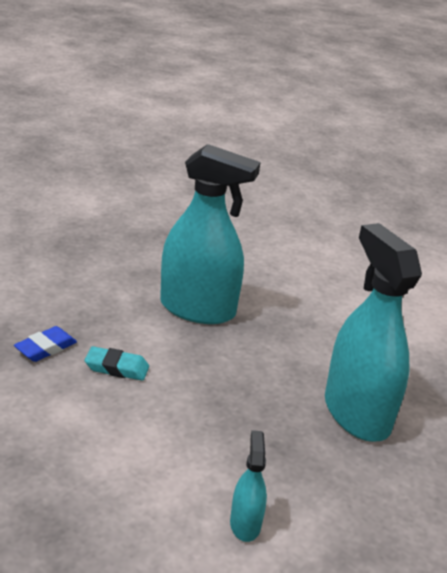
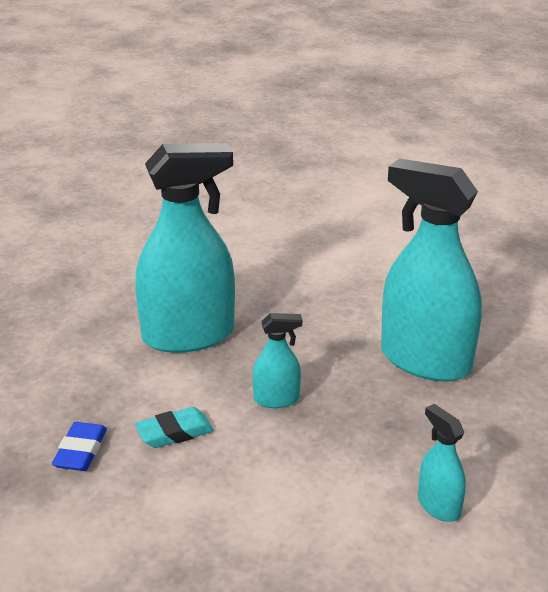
camera: 30 degrees left, 0 degrees up
none -> turquoise spray bottle [253,313,302,408]

